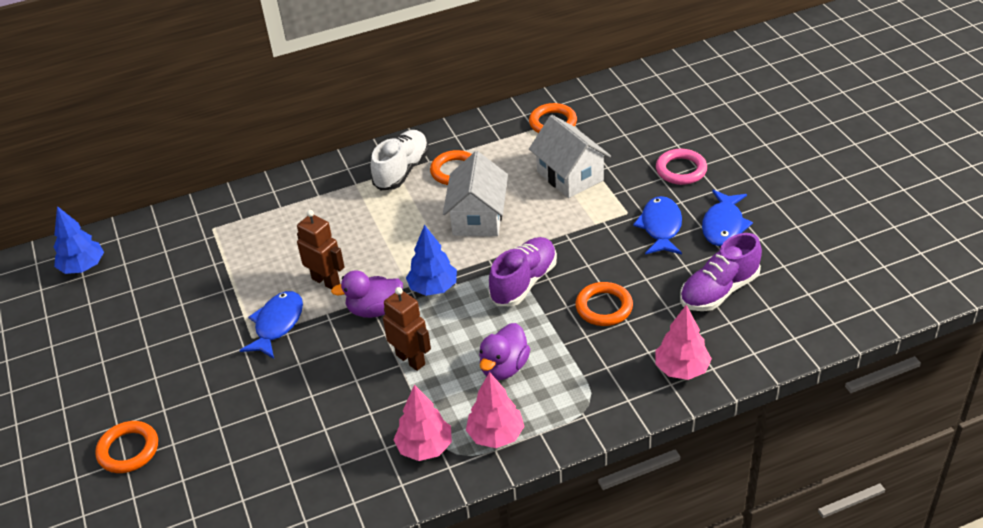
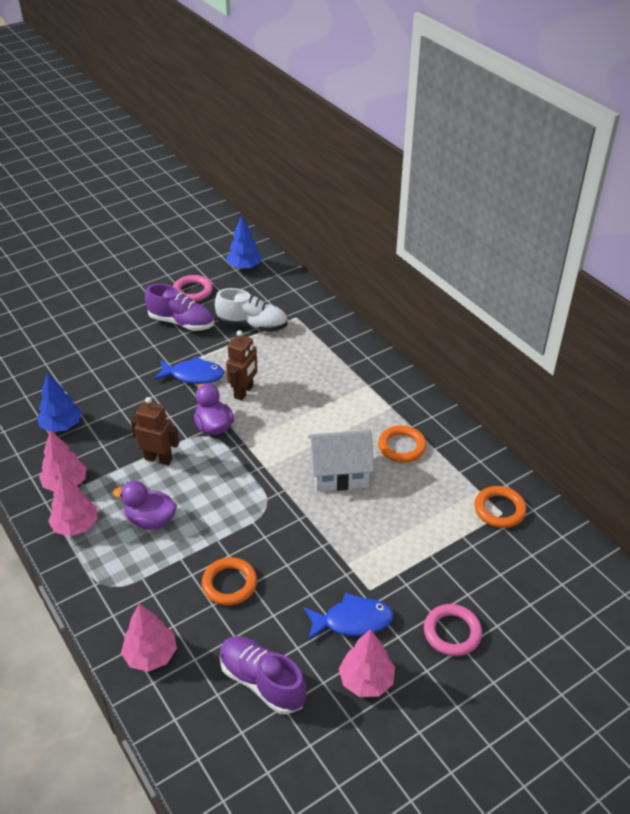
camera: 75 degrees right, 0 degrees up
orange ring [95,421,158,473] -> none
white shoe [371,130,429,191] -> white shoe moved to [215,288,288,332]
brown robot [383,287,431,371] -> brown robot turned 105 degrees counterclockwise [131,397,179,465]
blue tree [406,225,457,296] -> blue tree moved to [37,372,82,432]
purple shoe [489,237,557,307] -> purple shoe moved to [145,284,214,331]
white house [529,115,611,198] -> none
blue fish [702,190,753,246] -> pink tree [339,629,395,697]
none -> pink ring [173,275,213,302]

